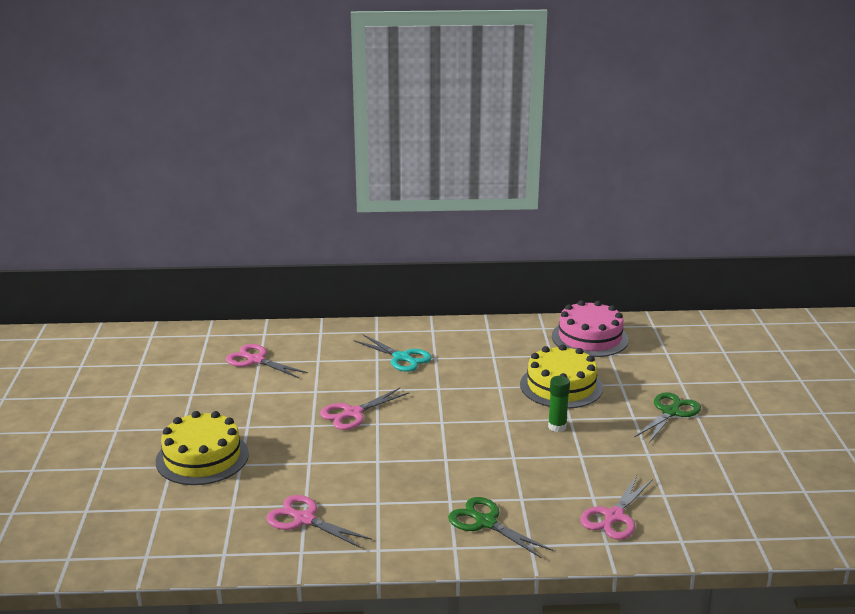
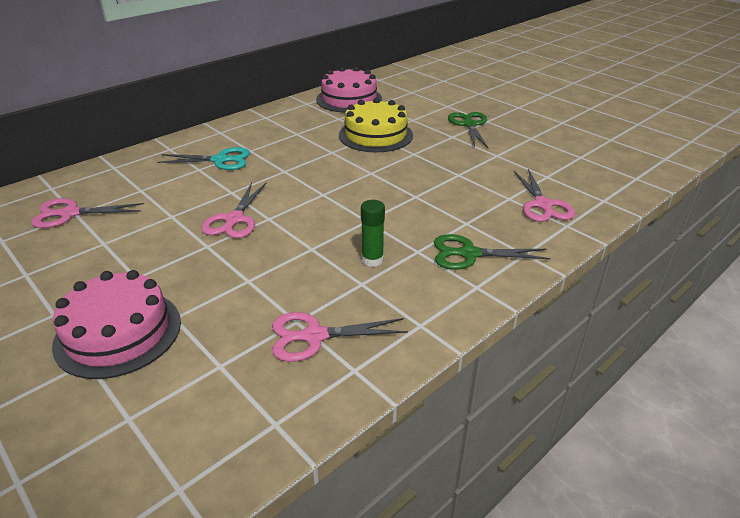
camera: 40 degrees left, 10 degrees up
yellow cake [156,411,249,485] -> pink cake [52,270,181,379]
green glue stick [548,376,570,432] -> green glue stick moved to [361,200,385,267]

